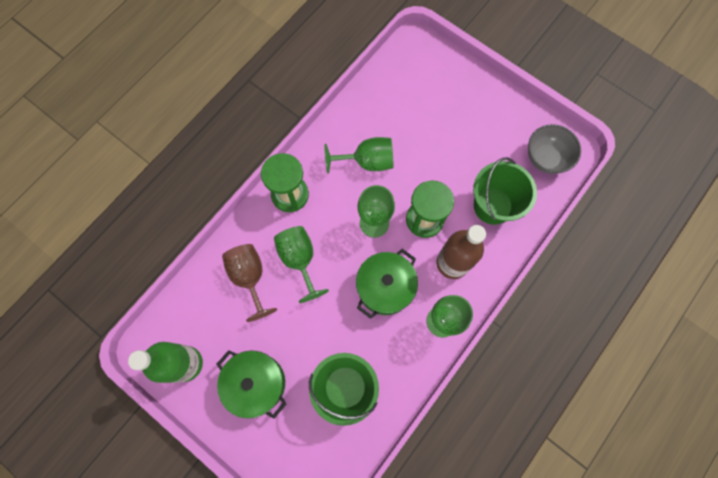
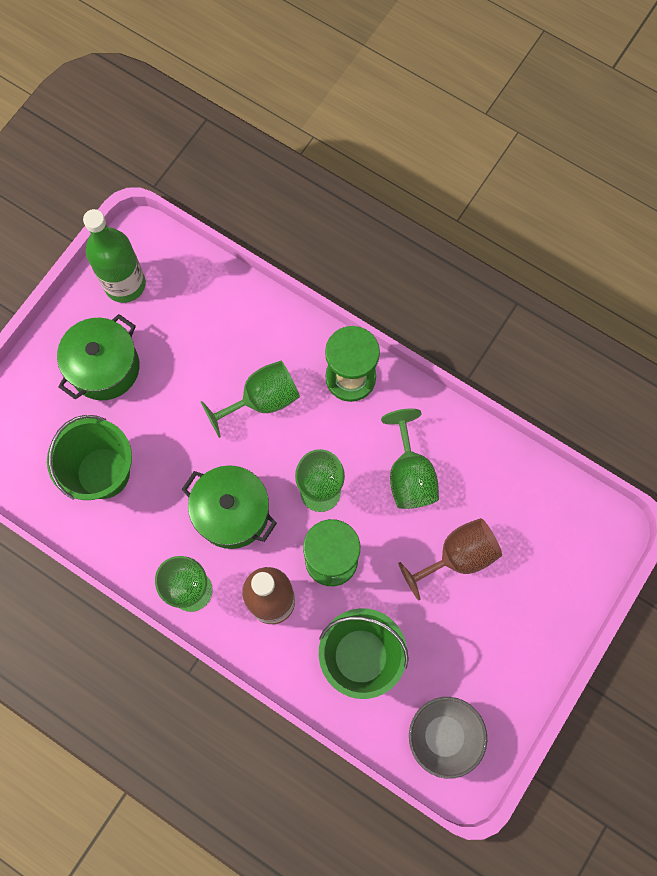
camera: 85 degrees right, 0 degrees up
brown goblet [222,244,277,322] -> brown goblet moved to [398,518,502,601]

